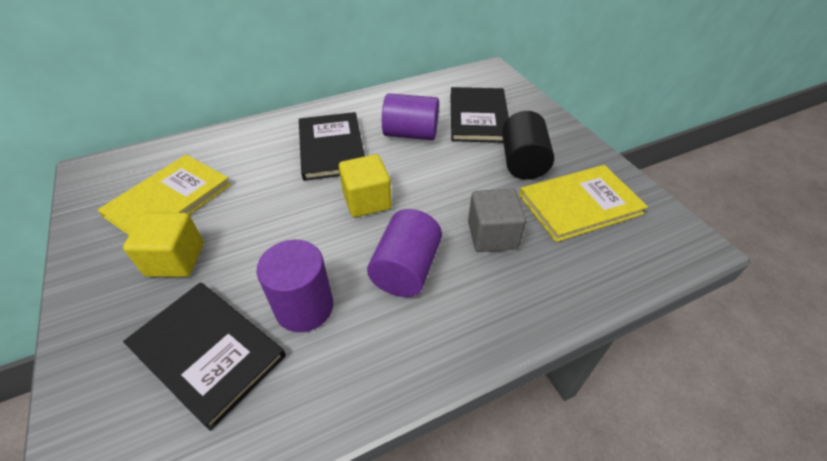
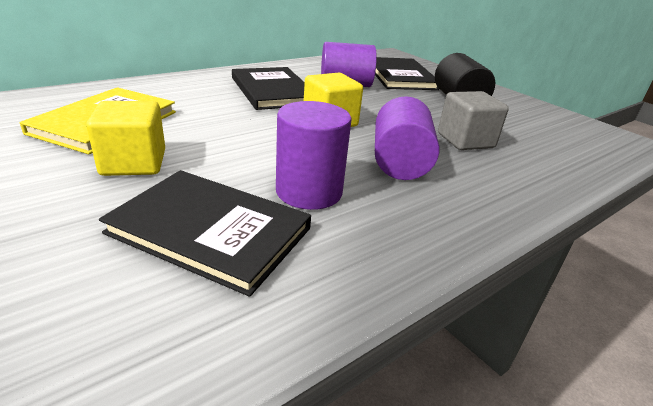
camera: 15 degrees left, 15 degrees down
yellow book [519,165,648,242] -> none

